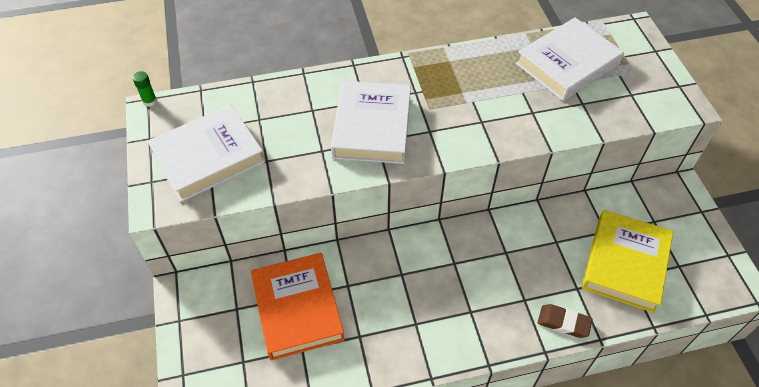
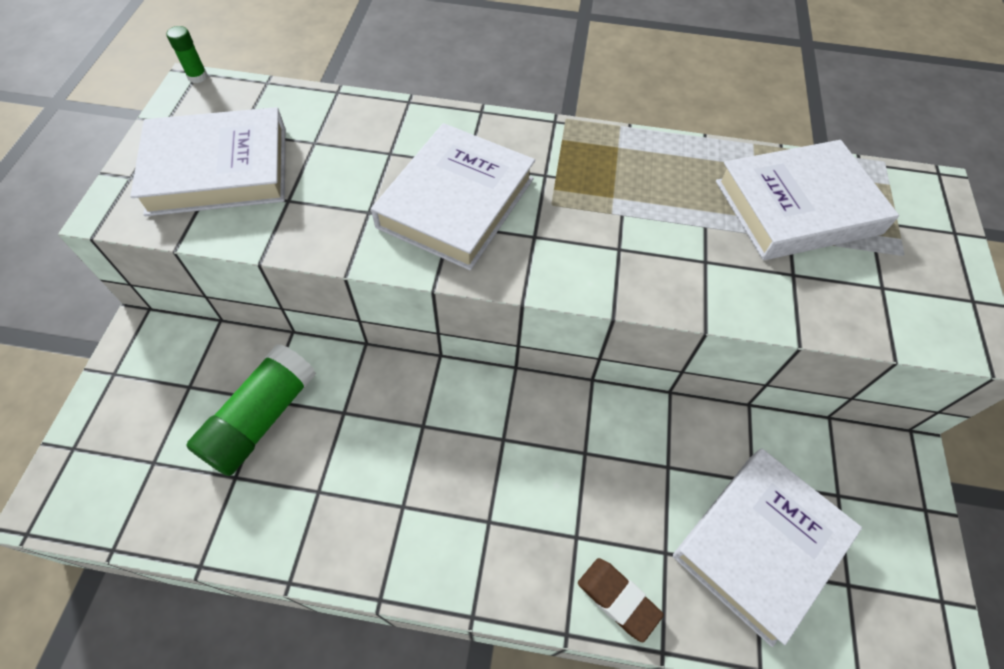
camera: 20 degrees right, 5 degrees up
orange book [251,253,345,361] -> green glue stick [186,344,316,476]
yellow book [582,210,673,313] -> white book [673,449,862,647]

